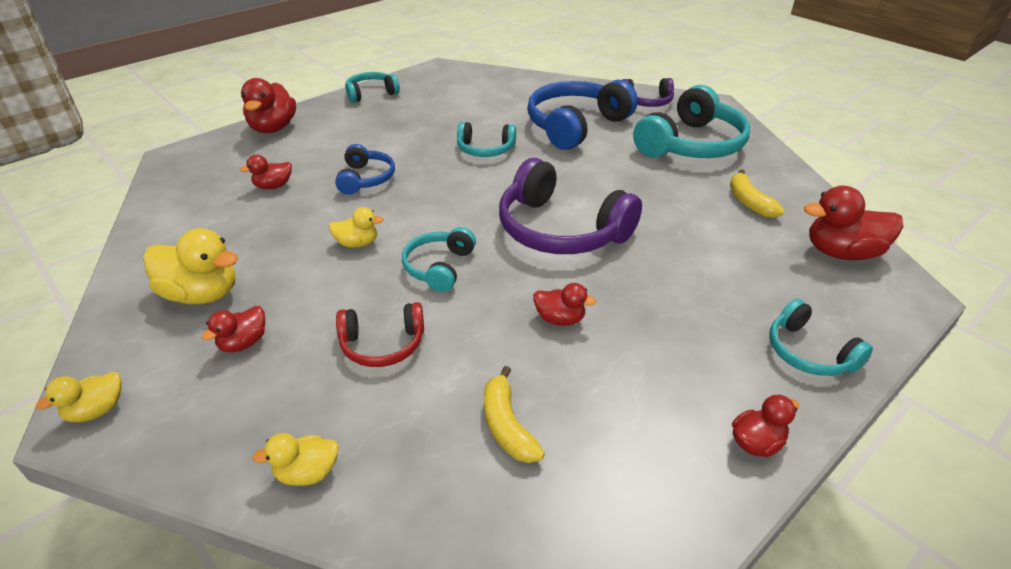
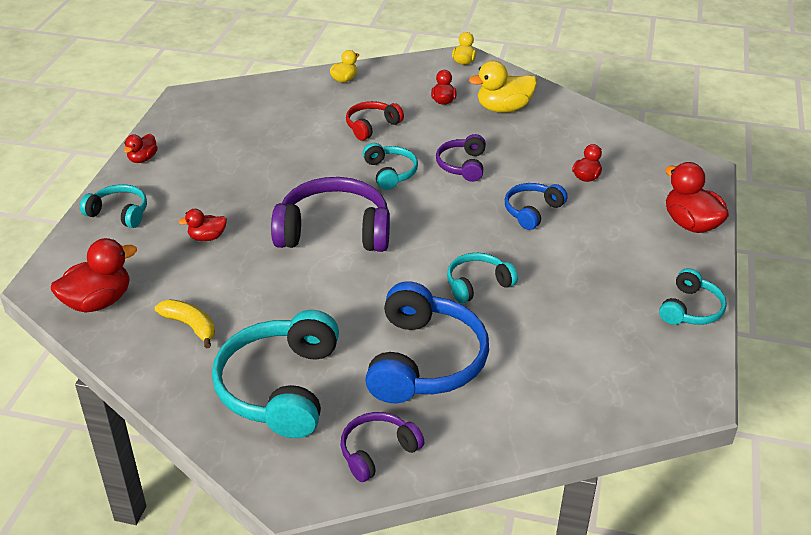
camera: 145 degrees right, 0 degrees up
yellow duck [329,207,384,248] -> purple headphones [436,134,486,182]
blue headphones [335,144,395,195] -> blue headphones turned 75 degrees clockwise [505,183,568,230]
yellow banana [484,366,545,463] -> none
red duck [533,283,596,326] -> red duck moved to [178,209,227,241]

